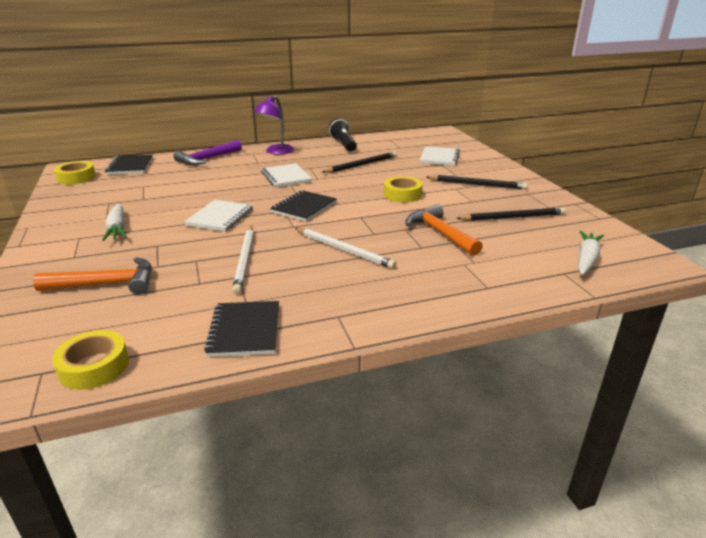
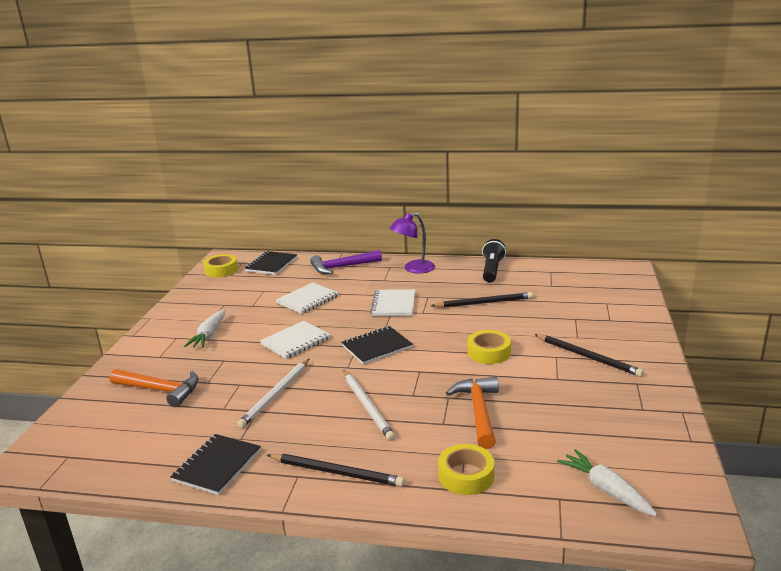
camera: 30 degrees right, 5 degrees down
yellow tape [52,330,129,390] -> yellow tape moved to [438,444,494,495]
white notebook [420,146,460,166] -> white notebook moved to [276,283,339,314]
black pencil [456,207,566,221] -> black pencil moved to [267,454,405,487]
white carrot [578,231,604,275] -> white carrot turned 90 degrees counterclockwise [557,449,658,517]

